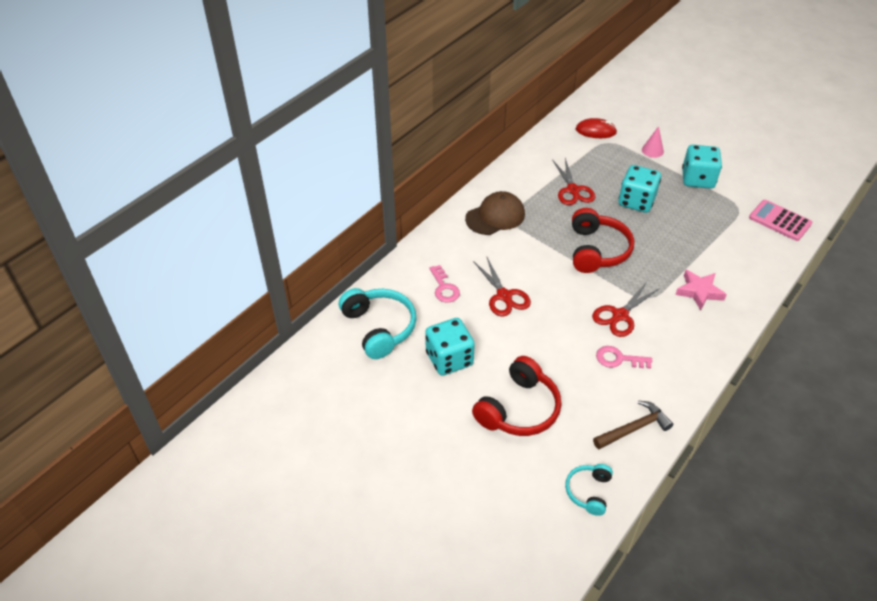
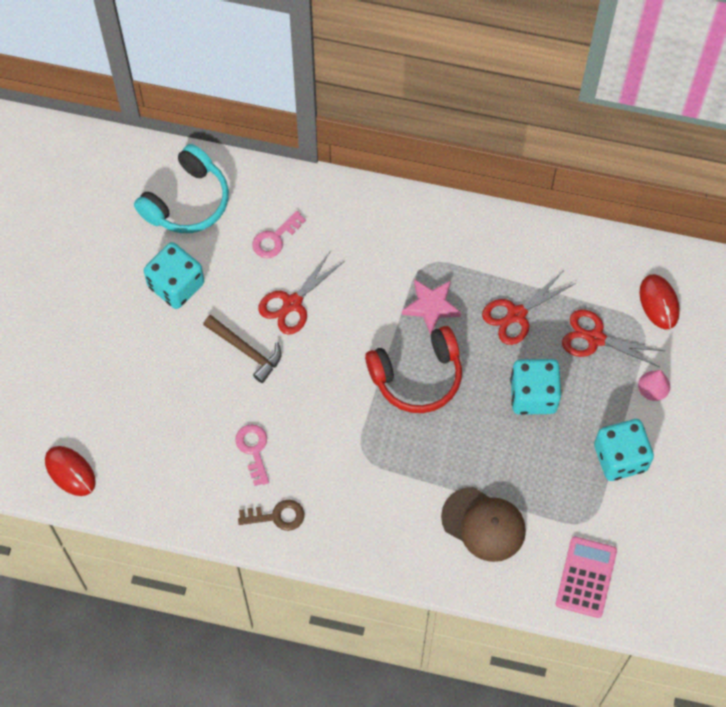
camera: 65 degrees right, 20 degrees up
brown cap [465,191,525,235] -> brown cap moved to [441,487,526,562]
red headphones [472,356,561,436] -> none
turquoise headphones [565,464,613,516] -> red mouse [45,446,96,496]
red scissors [592,282,660,337] -> red scissors moved to [562,309,664,367]
brown hammer [593,400,673,449] -> brown hammer moved to [203,315,281,383]
pink star [675,270,727,310] -> pink star moved to [402,279,461,335]
none -> brown key [238,500,304,531]

